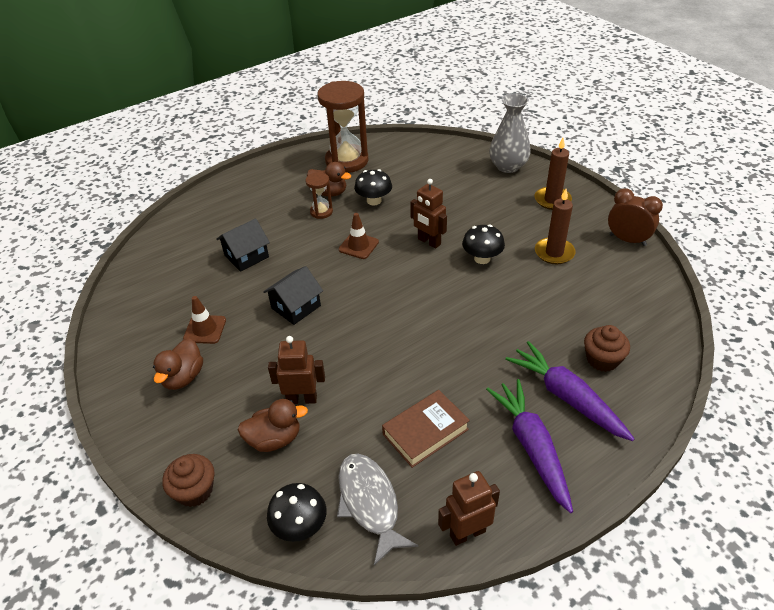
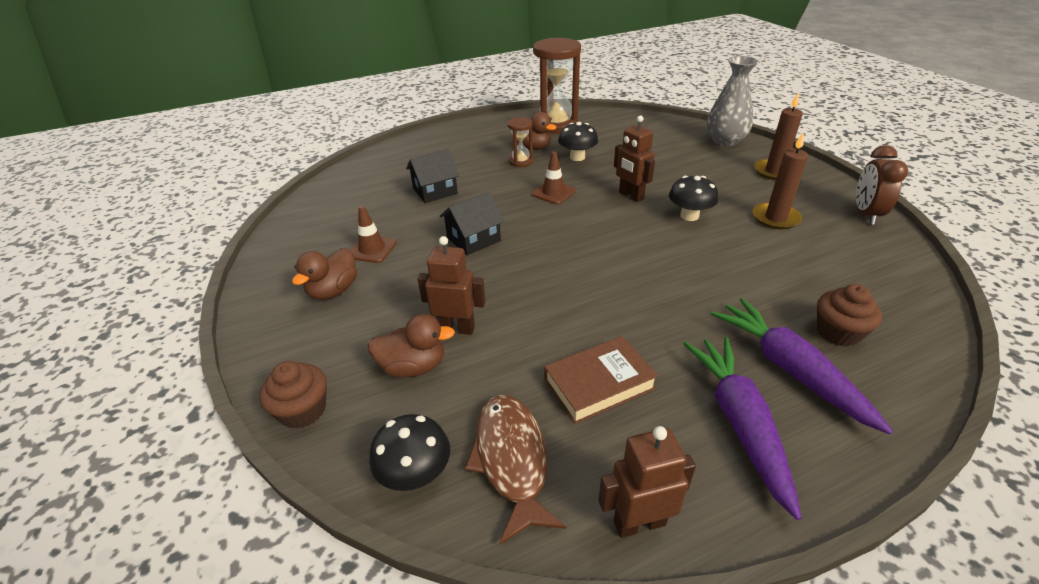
camera: 10 degrees right, 5 degrees down
grey fish [337,454,418,565] -> brown fish [464,395,566,544]
brown clock [608,188,663,246] -> brown clock turned 120 degrees counterclockwise [856,145,908,225]

